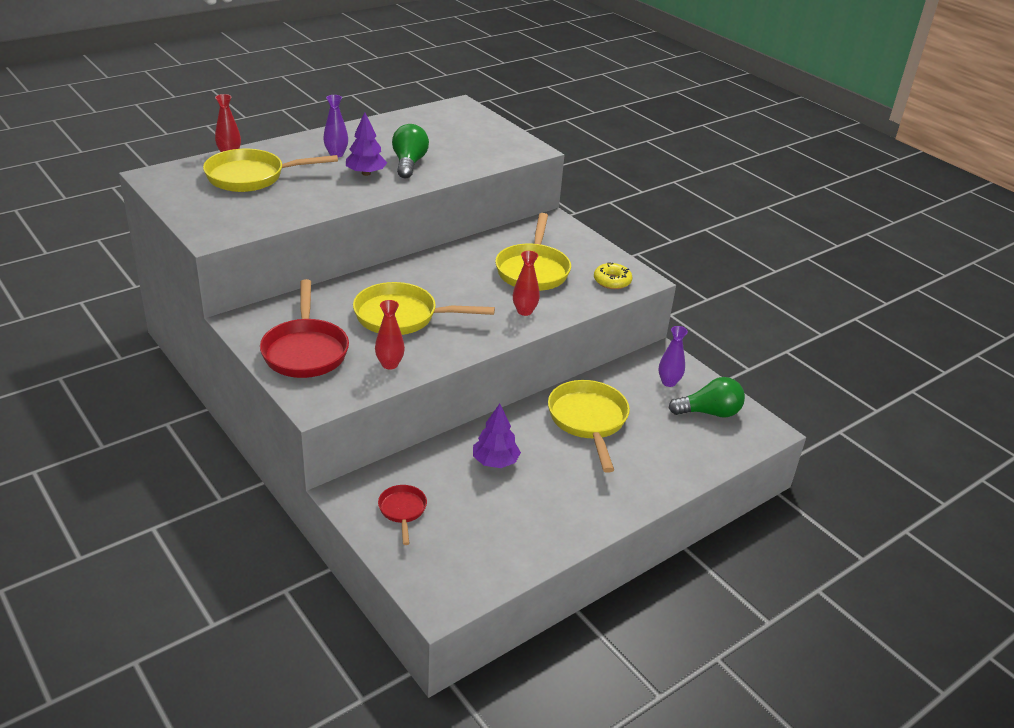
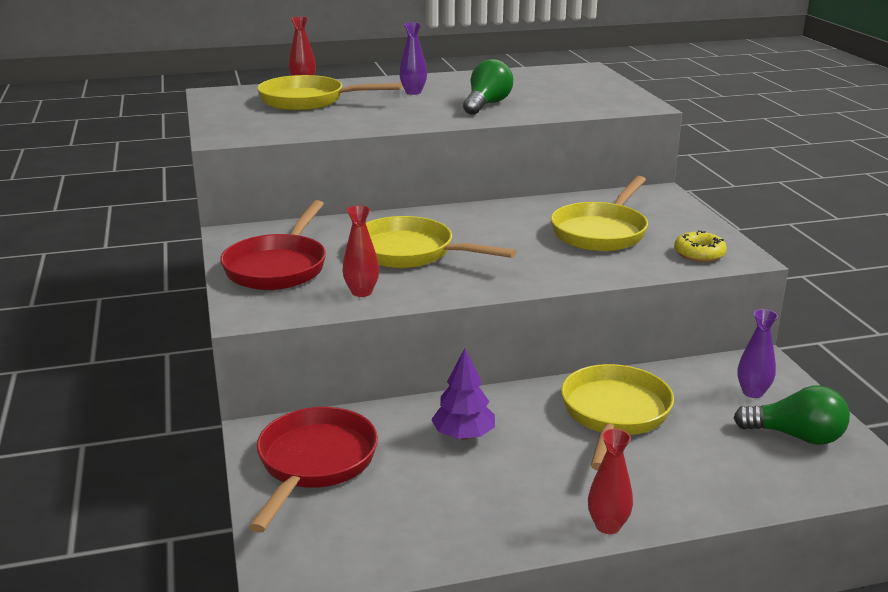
camera: 25 degrees right, 10 degrees down
purple tree [346,112,387,176] -> none
red pan [378,485,427,545] -> red pan [249,407,378,533], size x1.90
red vase [513,251,540,316] -> red vase moved to [588,429,633,534]

